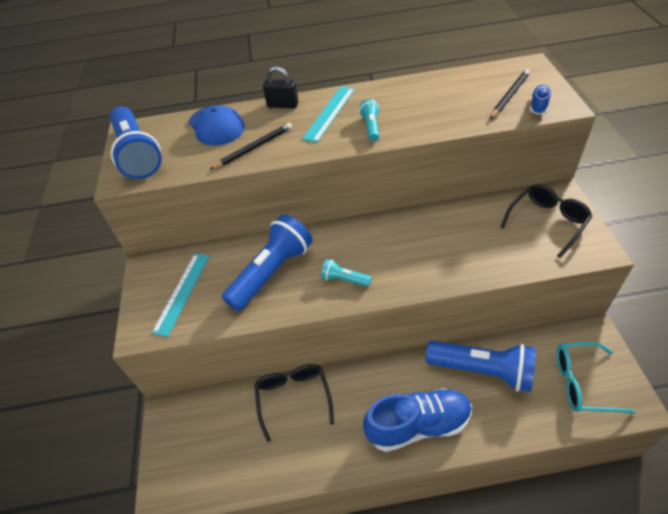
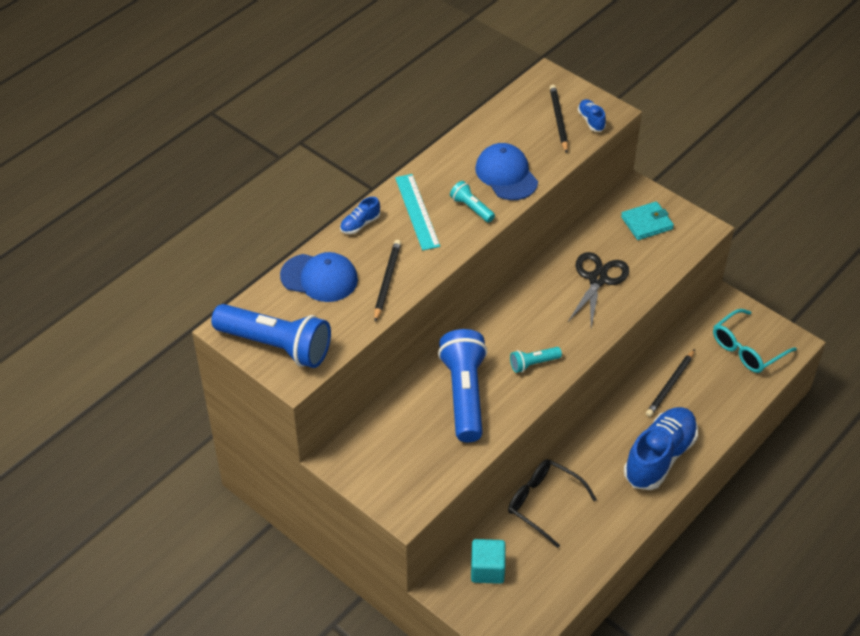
camera: 45 degrees left, 0 degrees up
turquoise ruler [152,254,210,337] -> none
black padlock [263,66,299,108] -> blue shoe [340,197,380,234]
blue flashlight [426,341,536,392] -> black pencil [646,349,695,417]
black glasses [500,184,593,258] -> turquoise wallet [621,201,674,240]
none -> turquoise cube [471,539,506,584]
none -> blue cap [475,143,538,200]
none -> black scissors [567,252,629,328]

